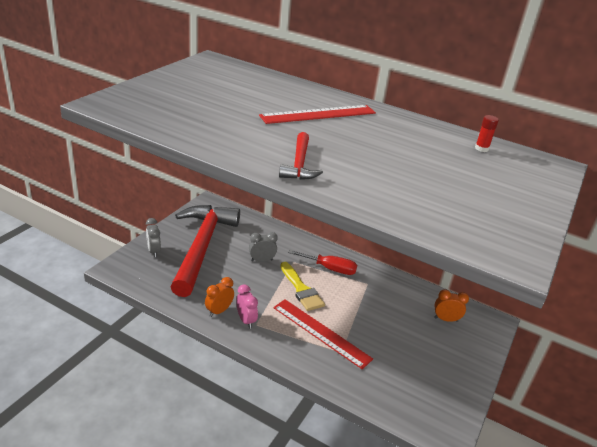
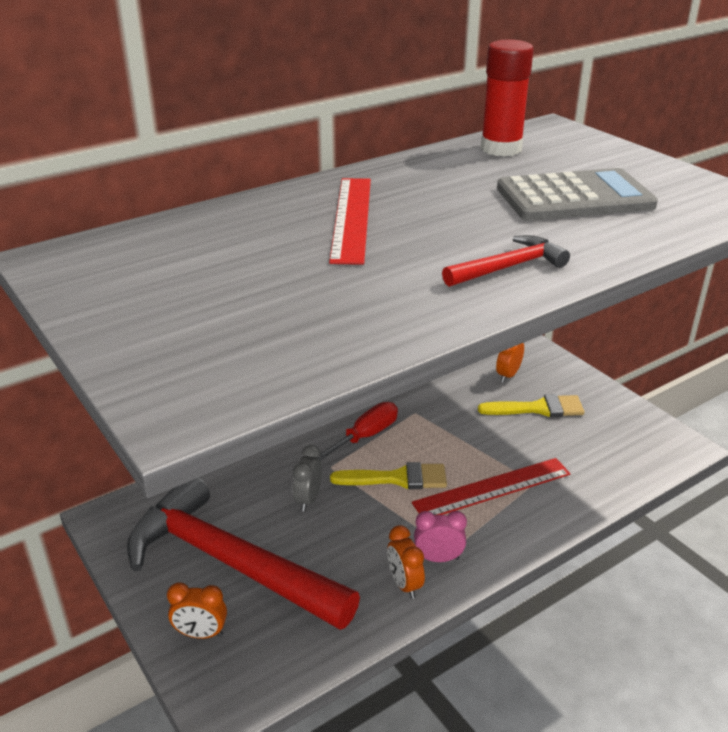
camera: 60 degrees left, 0 degrees up
grey clock [146,218,161,257] -> orange clock [167,582,227,639]
red hammer [279,132,323,180] -> red hammer turned 60 degrees counterclockwise [442,235,570,287]
red glue stick [475,115,499,152] -> red glue stick [481,39,534,157], size x2.28
none -> yellow brush [478,394,584,417]
none -> grey calculator [497,168,658,221]

